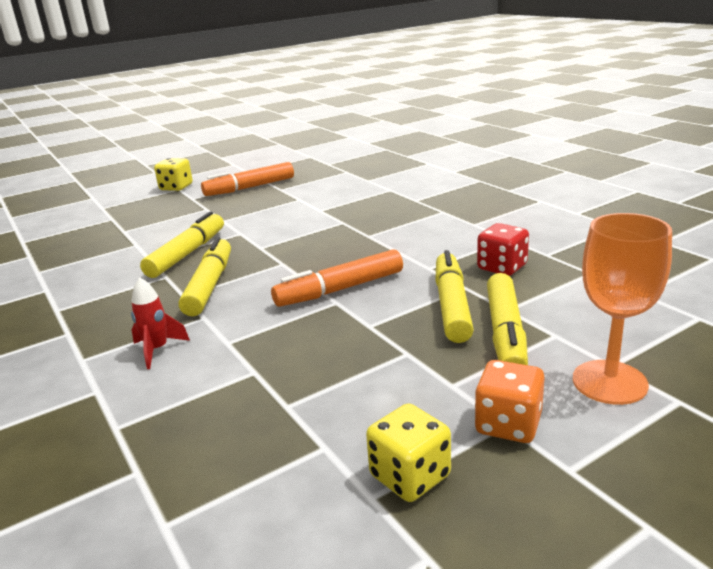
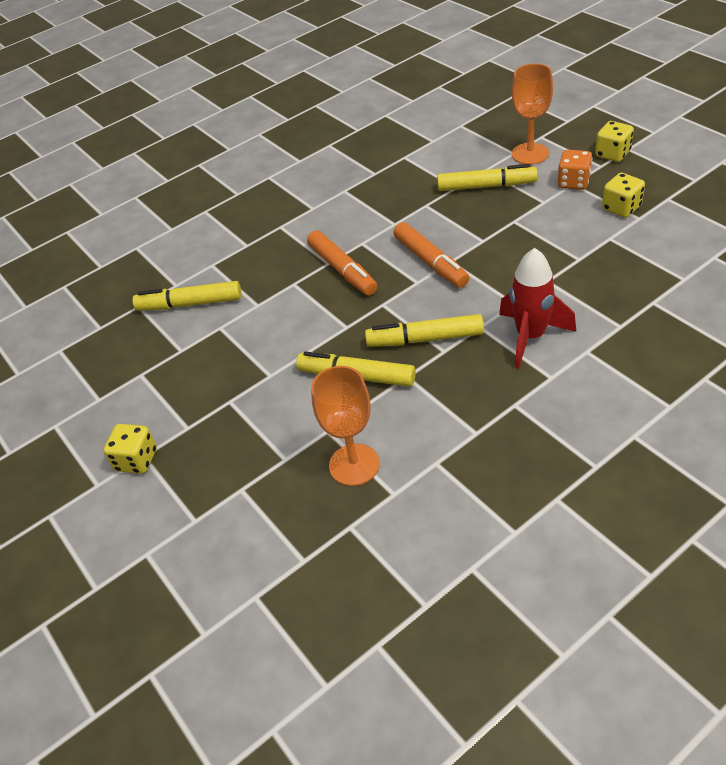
camera: 90 degrees left, 20 degrees up
red rocket [131,277,190,369] -> red rocket [499,248,576,369], size x1.82
orange marker [201,162,294,196] -> orange marker moved to [307,230,377,295]
yellow marker [435,250,474,343] -> yellow marker moved to [132,281,241,311]
red dice [477,223,529,276] -> none
none -> orange goblet [311,366,380,486]
none -> yellow dice [595,121,634,162]

